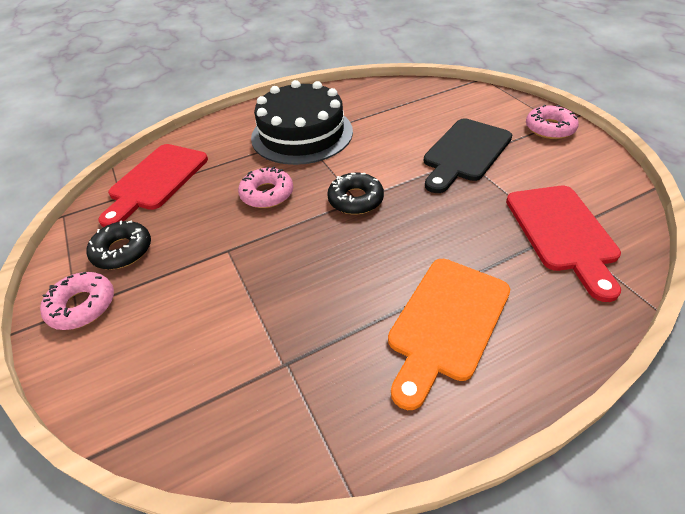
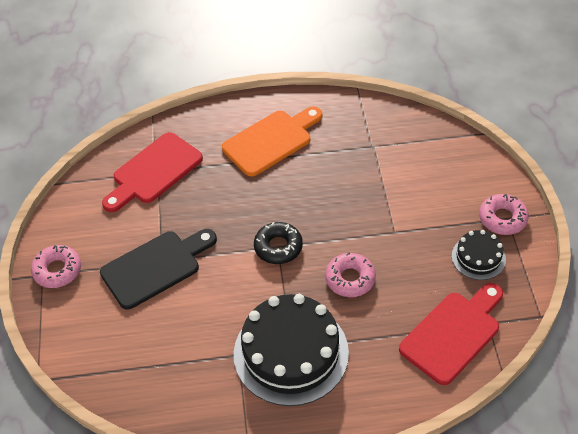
camera: 160 degrees left, 5 degrees up
black donut [86,220,151,269] -> black cake [452,230,506,280]
red cutting board [506,186,621,302] -> red cutting board turned 150 degrees counterclockwise [102,132,203,212]

